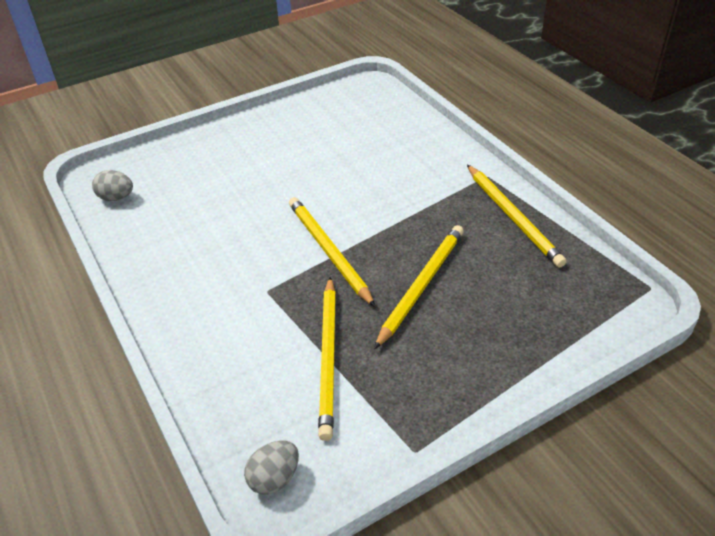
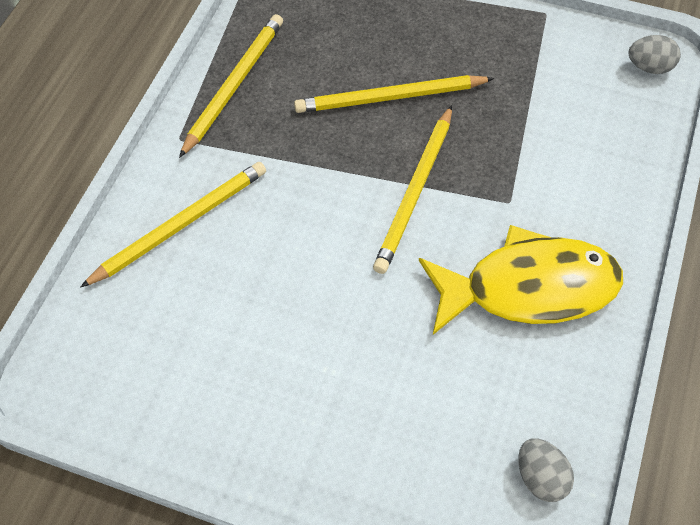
camera: 130 degrees left, 15 degrees up
yellow pencil [318,277,336,441] -> yellow pencil moved to [80,162,266,288]
none -> yellow fish [419,225,623,335]

